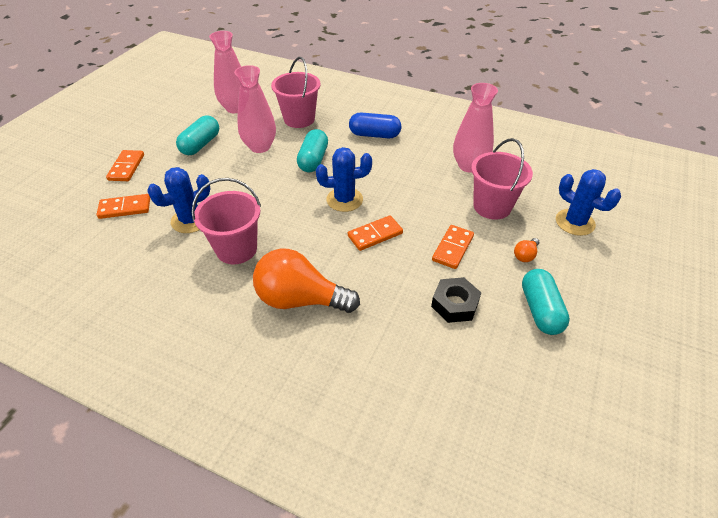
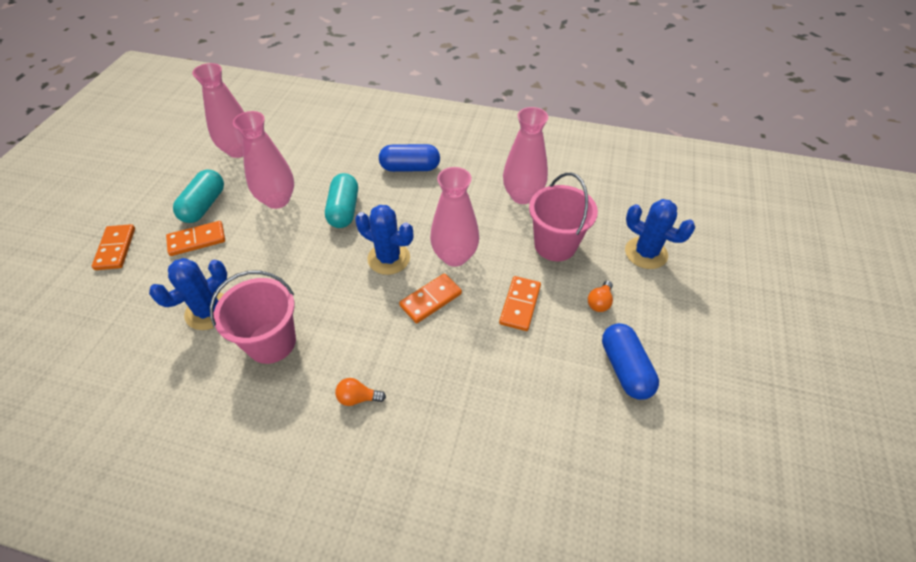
camera: 10 degrees left, 5 degrees up
orange domino [97,194,150,219] -> orange domino moved to [166,221,225,256]
orange light bulb [253,249,360,313] -> orange light bulb [335,378,386,406], size x0.40
pink bucket [271,57,320,128] -> none
blue cactus [316,147,372,212] -> blue cactus turned 45 degrees clockwise [355,205,413,275]
black nut [431,277,481,323] -> none
turquoise capsule [522,269,570,335] -> blue capsule [602,323,659,400]
none -> pink vase [430,167,479,267]

